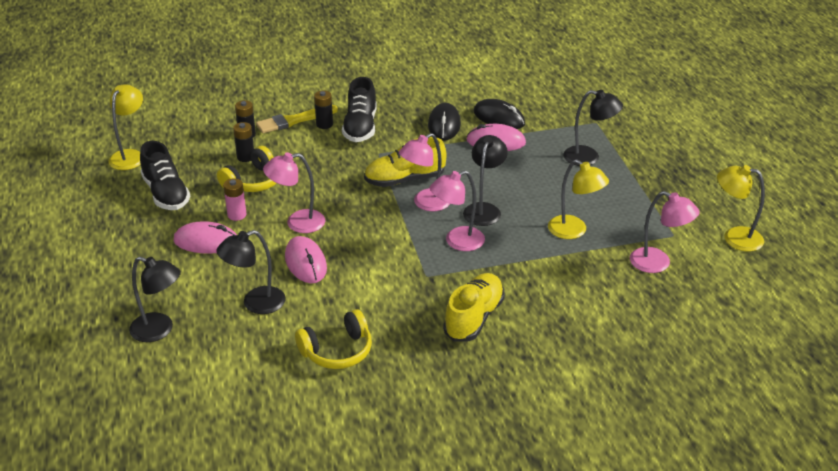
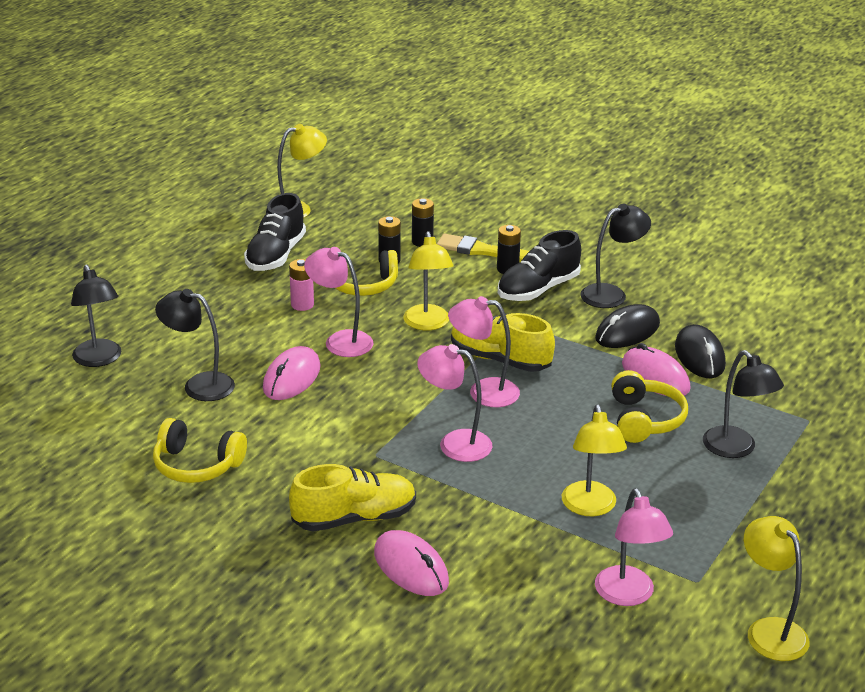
camera: 45 degrees right, 5 degrees down
pink mouse [174,221,237,254] -> pink mouse moved to [374,530,449,596]
black lamp [463,135,508,226] -> black lamp moved to [580,204,651,308]
none -> yellow lamp [403,231,453,330]
none -> yellow headphones [611,370,688,443]

